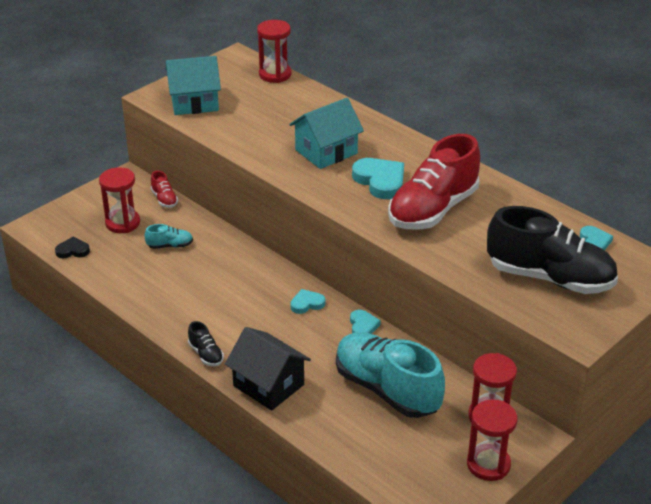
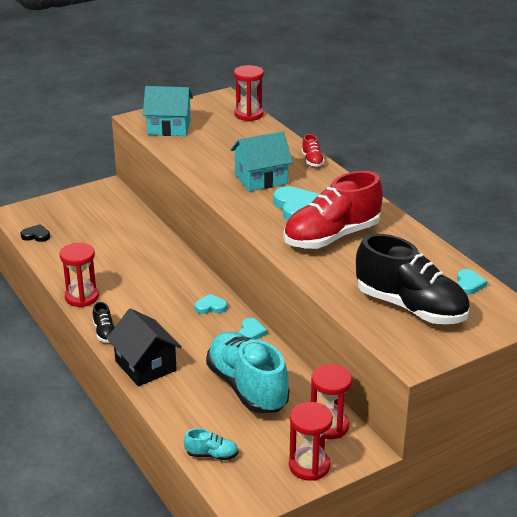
camera: 15 degrees right, 5 degrees down
red hourglass [99,167,140,233] -> red hourglass moved to [60,243,99,307]
turquoise shoe [144,224,193,249] -> turquoise shoe moved to [184,428,238,460]
red shoe [151,171,178,208] -> red shoe moved to [302,134,325,167]

